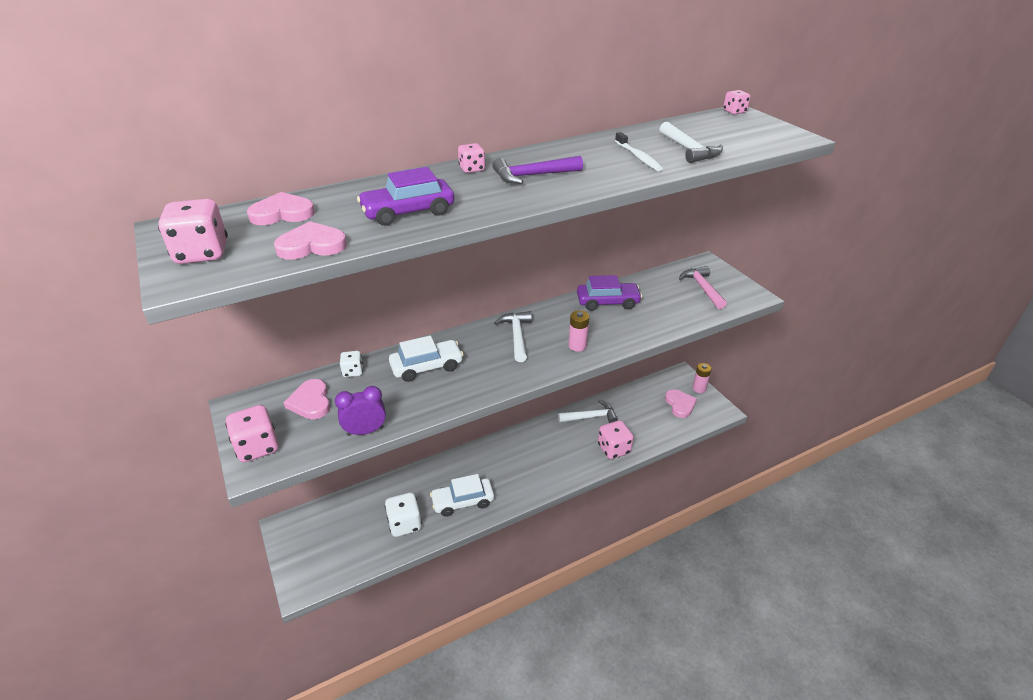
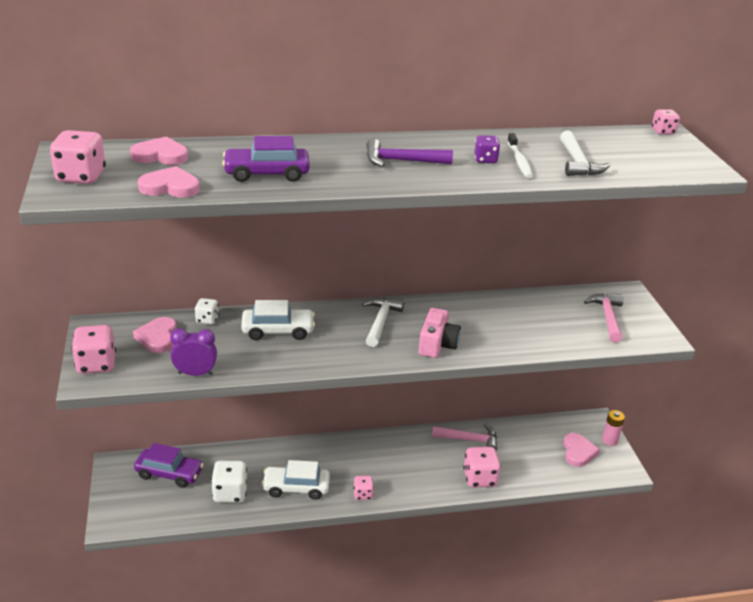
camera: 15 degrees right, 5 degrees down
pink dice [458,143,485,173] -> pink dice moved to [353,476,374,500]
white hammer [558,400,618,423] -> pink hammer [432,424,497,451]
pink battery [568,310,589,352] -> pink camera [419,308,461,358]
purple car [577,275,642,311] -> purple car moved to [134,443,204,488]
none -> purple dice [474,135,500,163]

